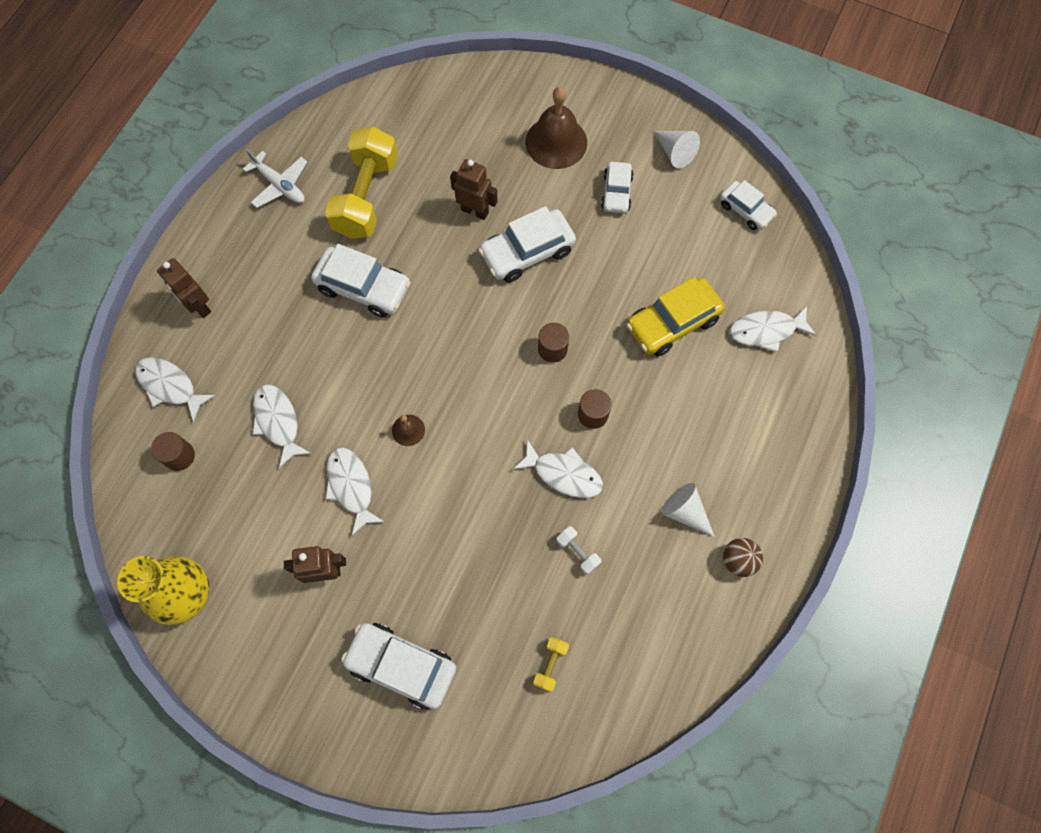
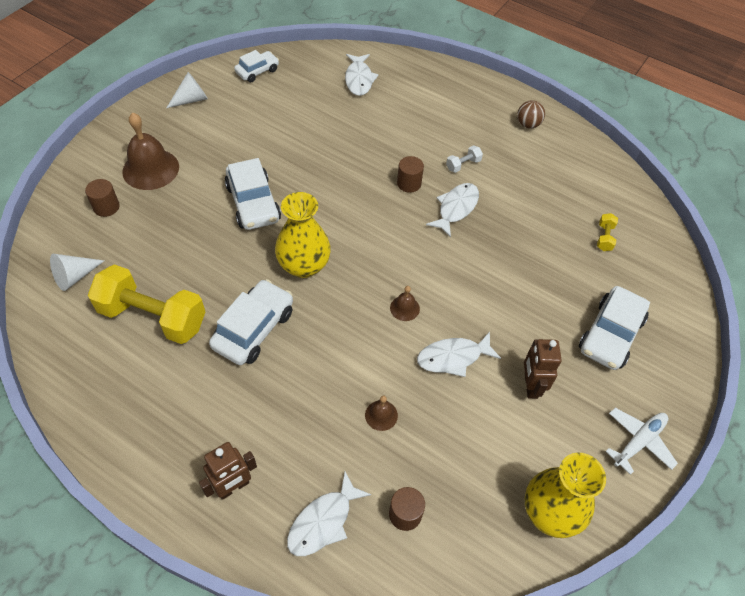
camera: 85 degrees left, 15 degrees down
white plane [243,149,307,208] -> white plane moved to [605,408,678,475]
white fish [252,384,312,469] -> brown bell [365,396,398,431]
brown robot [450,159,498,220] -> none
yellow dumbbell [533,637,569,692] -> yellow dumbbell turned 75 degrees clockwise [597,213,618,251]
brown cylinder [538,323,569,363] -> brown cylinder moved to [85,179,120,217]
white dumbbell [556,526,601,575] -> white dumbbell moved to [446,145,483,173]
white car [601,162,634,213] -> none
yellow car [626,277,725,356] -> none
white cone [661,483,715,537] -> white cone moved to [50,254,105,291]
none -> yellow vase [275,192,331,278]

